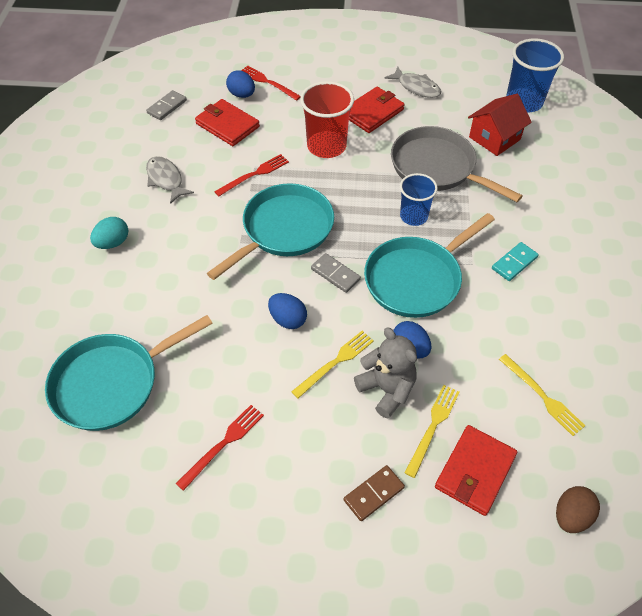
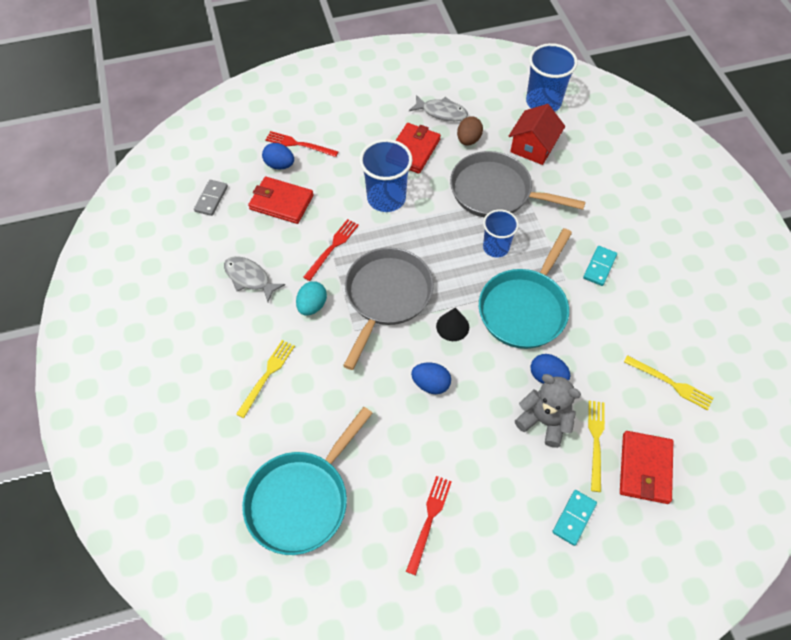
camera: 20 degrees left, 5 degrees up
turquoise egg [90,217,128,249] -> turquoise egg moved to [296,281,327,316]
turquoise pan [207,183,334,280] -> grey pan [343,248,434,370]
yellow fork [291,331,374,398] -> yellow fork moved to [236,340,295,418]
red cup [300,81,354,158] -> blue cup [359,139,413,212]
grey domino [311,253,361,293] -> black cone [436,307,469,341]
brown domino [344,465,405,521] -> turquoise domino [552,490,597,546]
brown egg [556,486,600,533] -> brown egg moved to [457,116,483,146]

